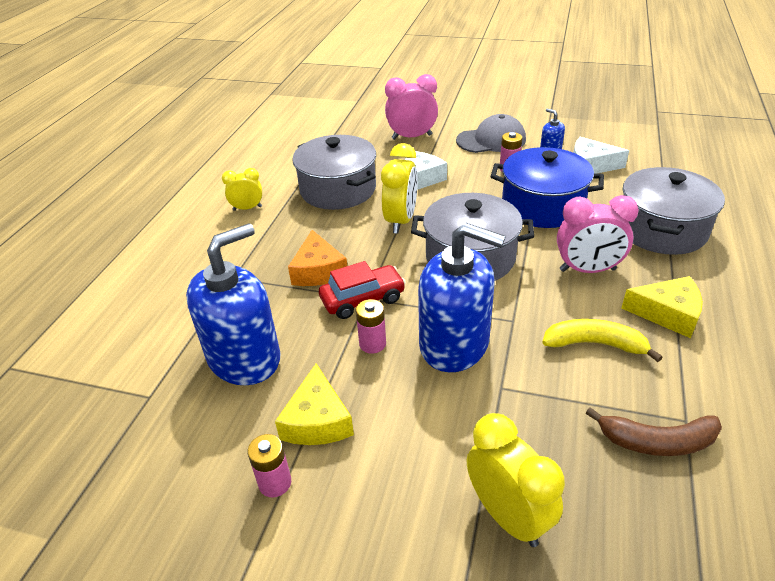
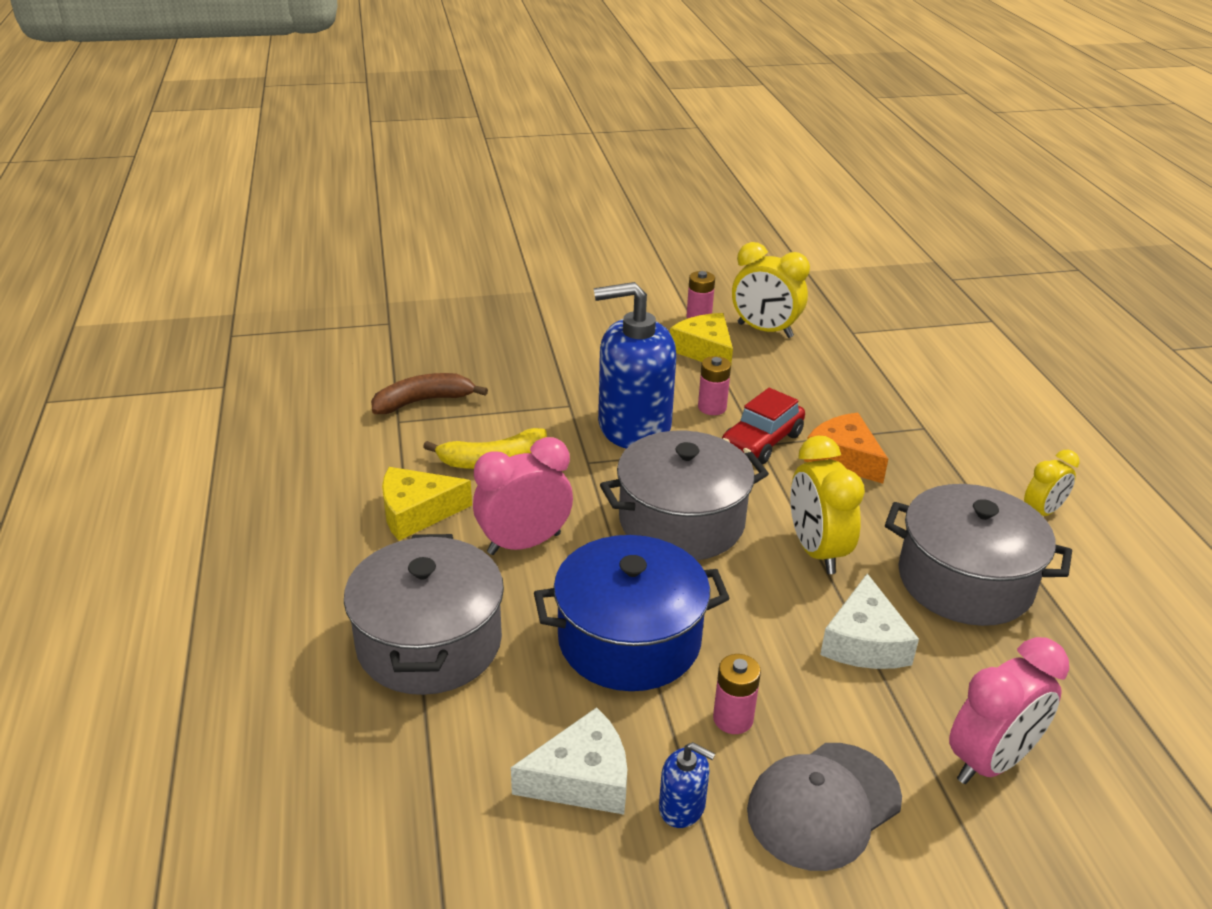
camera: 150 degrees right, 5 degrees down
blue soap dispenser [186,223,280,385] -> none
yellow clock [467,413,565,547] -> yellow clock moved to [732,242,810,338]

